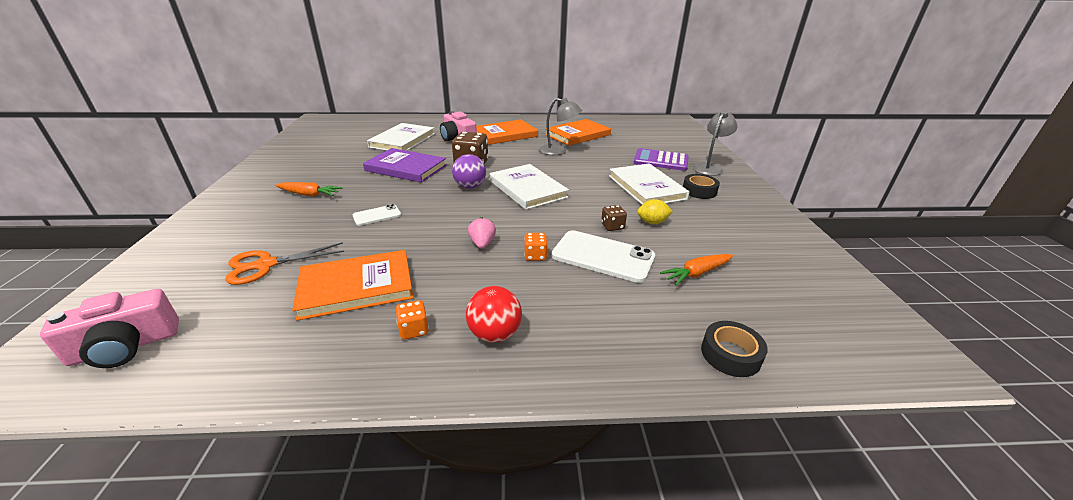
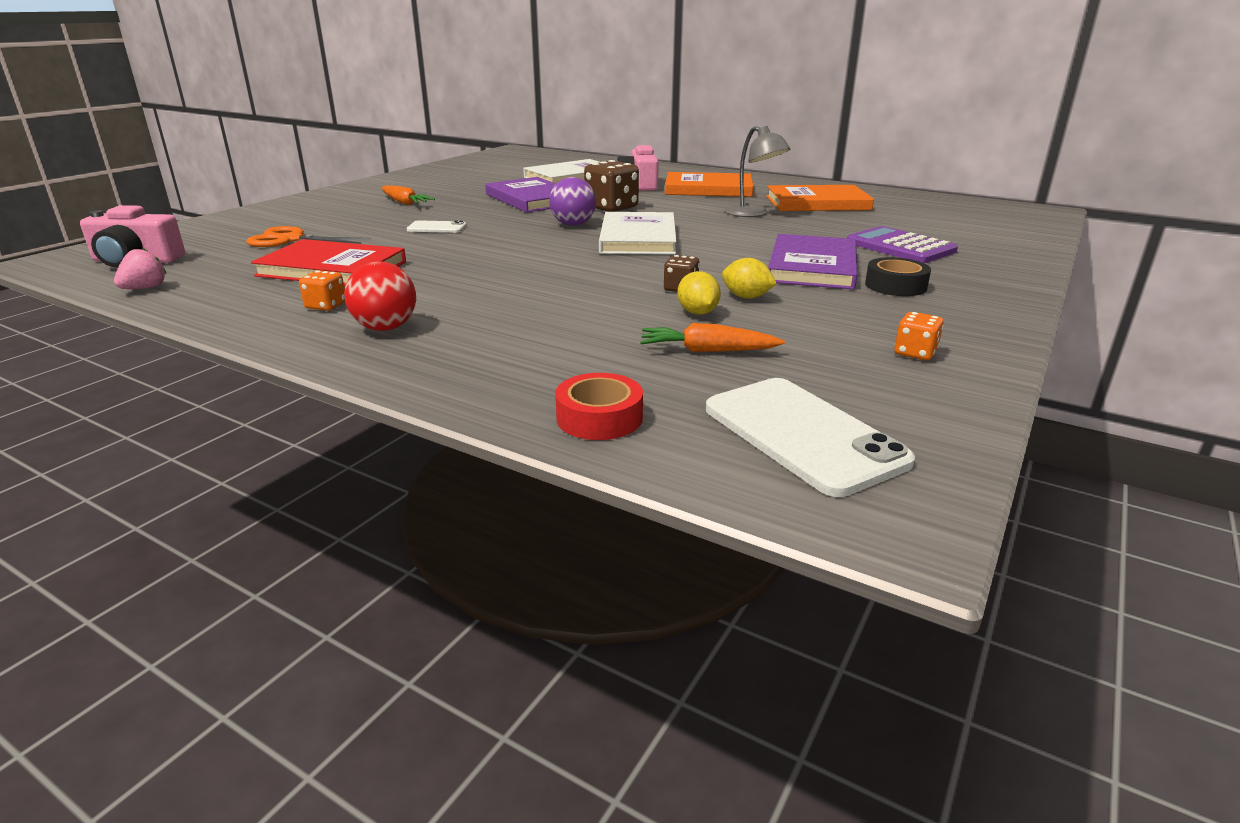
camera: 35 degrees right, 5 degrees down
orange book [292,250,414,321] -> red book [251,239,406,286]
pink strawberry [468,217,496,249] -> pink strawberry moved to [114,248,166,289]
orange dice [524,233,548,261] -> orange dice moved to [894,312,944,360]
white phone [551,230,655,283] -> white phone moved to [706,378,915,497]
white book [609,163,690,205] -> purple book [768,234,857,289]
grey lamp [693,110,737,176] -> none
black tape [701,321,768,377] -> red tape [555,373,643,440]
none -> yellow lemon [677,271,721,315]

